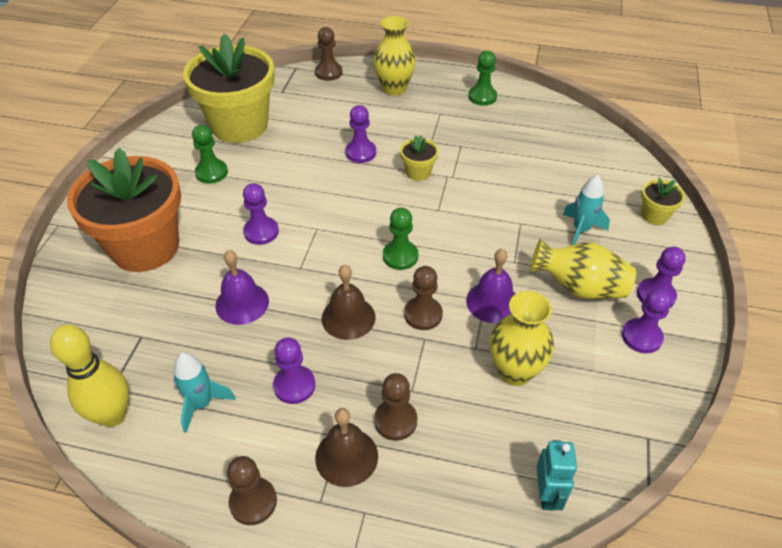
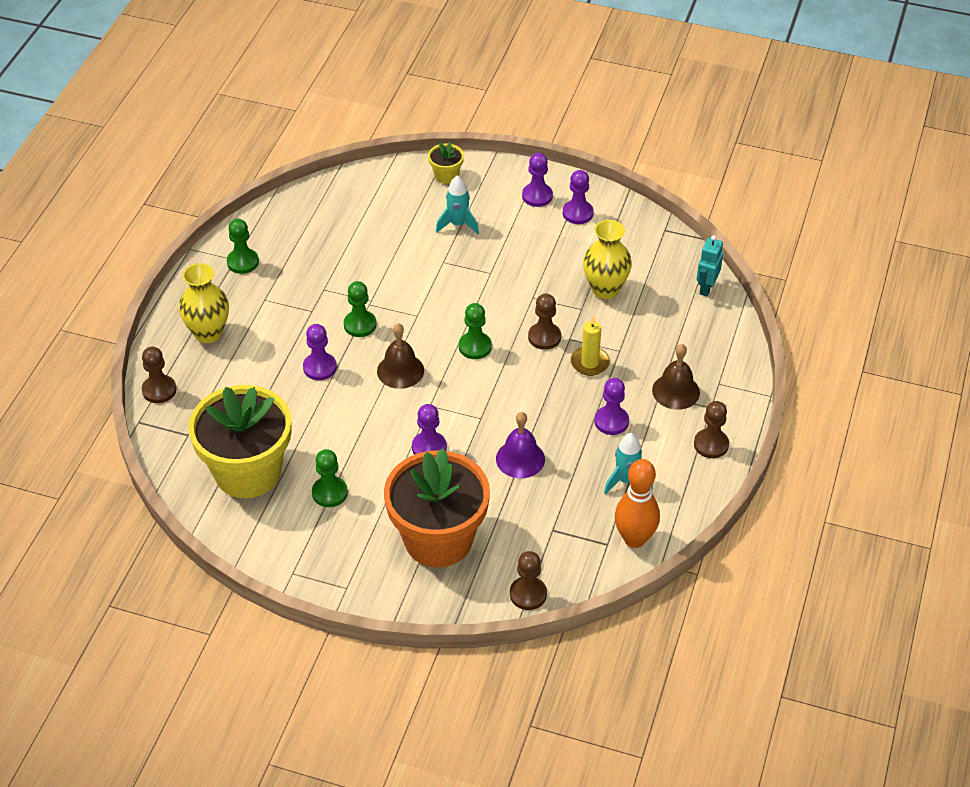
camera: 85 degrees left, 0 degrees up
yellow bowling pin [50,325,129,427] -> orange bowling pin [615,459,660,548]
brown bell [322,265,376,340] -> brown bell moved to [377,323,424,389]
brown pawn [374,373,417,441] -> brown pawn moved to [510,551,547,610]
yellow flower pot [400,135,439,181] -> green pawn [344,281,377,337]
purple bell [466,249,516,323] -> none
yellow vase [530,238,636,299] -> none
turquoise robot [537,440,577,511] -> turquoise robot turned 75 degrees counterclockwise [697,235,723,296]
none -> yellow candle [571,315,610,376]

